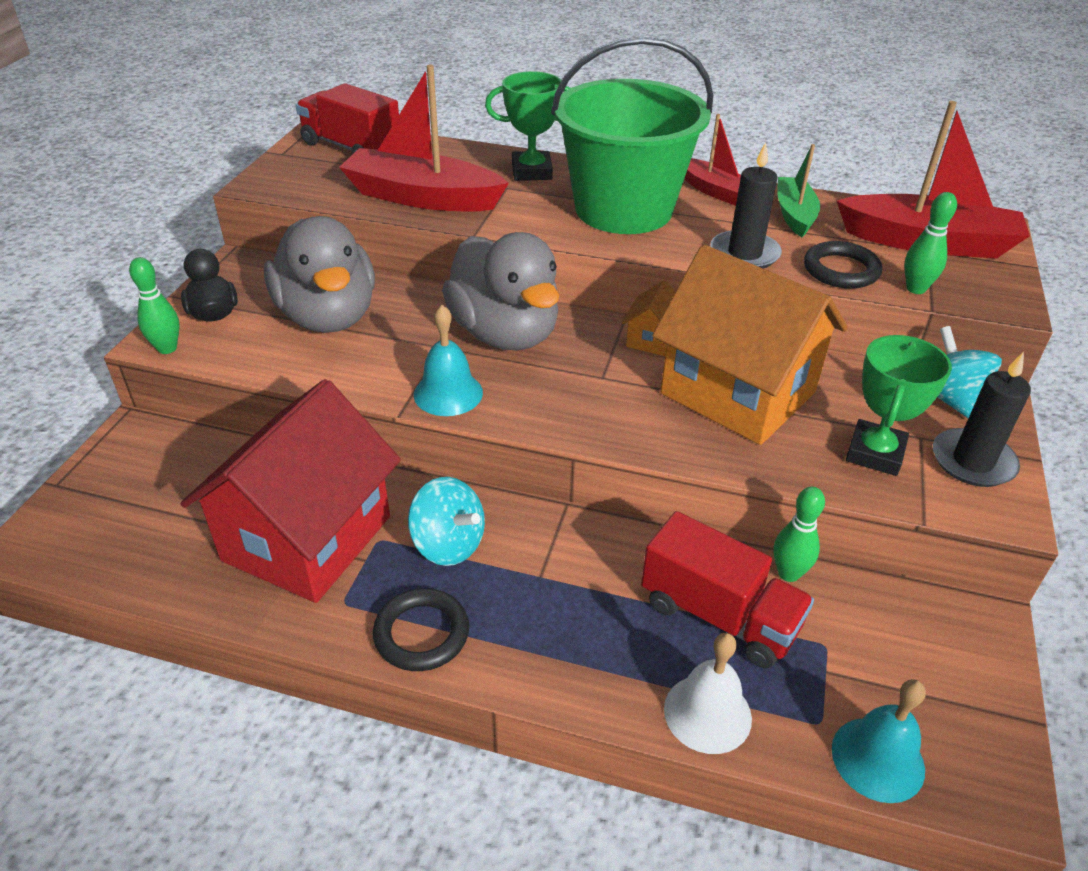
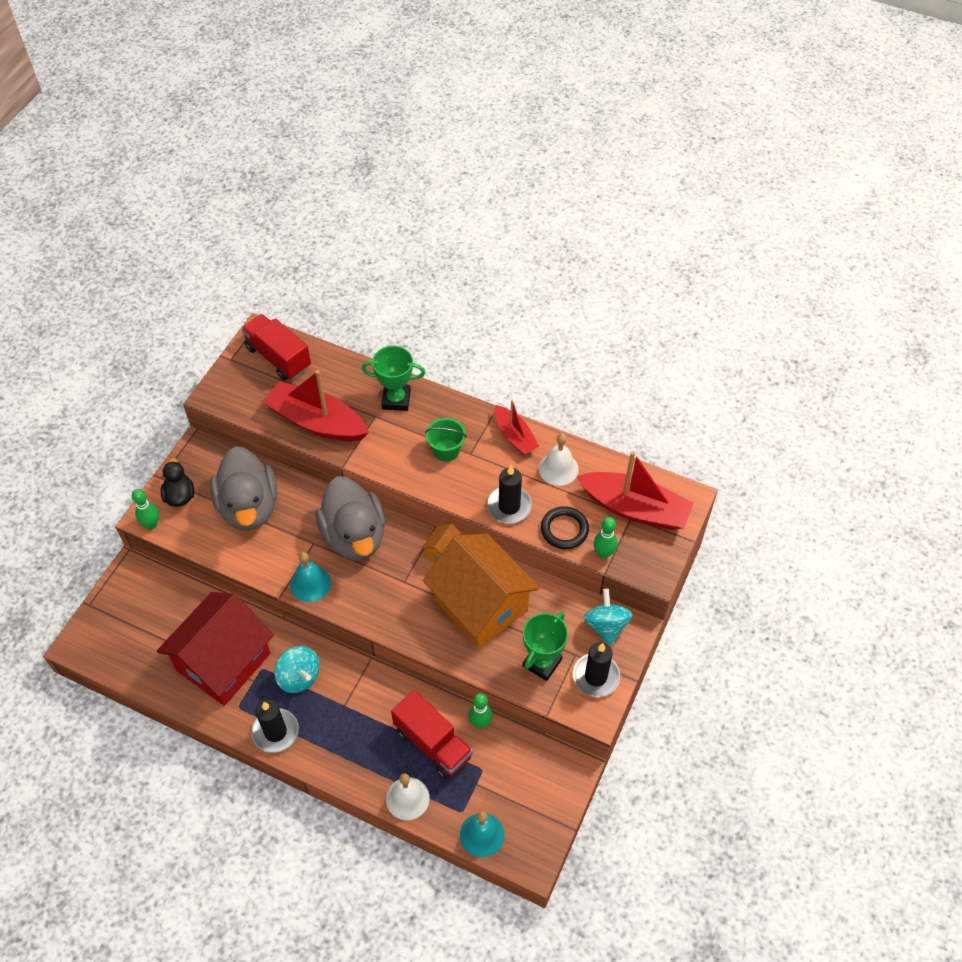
camera: 10 degrees right, 15 degrees up
black ring [373,588,469,671] -> black candle [251,700,299,753]
green bucket [551,37,713,234] -> green bucket [425,418,467,461], size x0.41
green boat [777,144,820,237] -> white bell [539,433,579,486]

